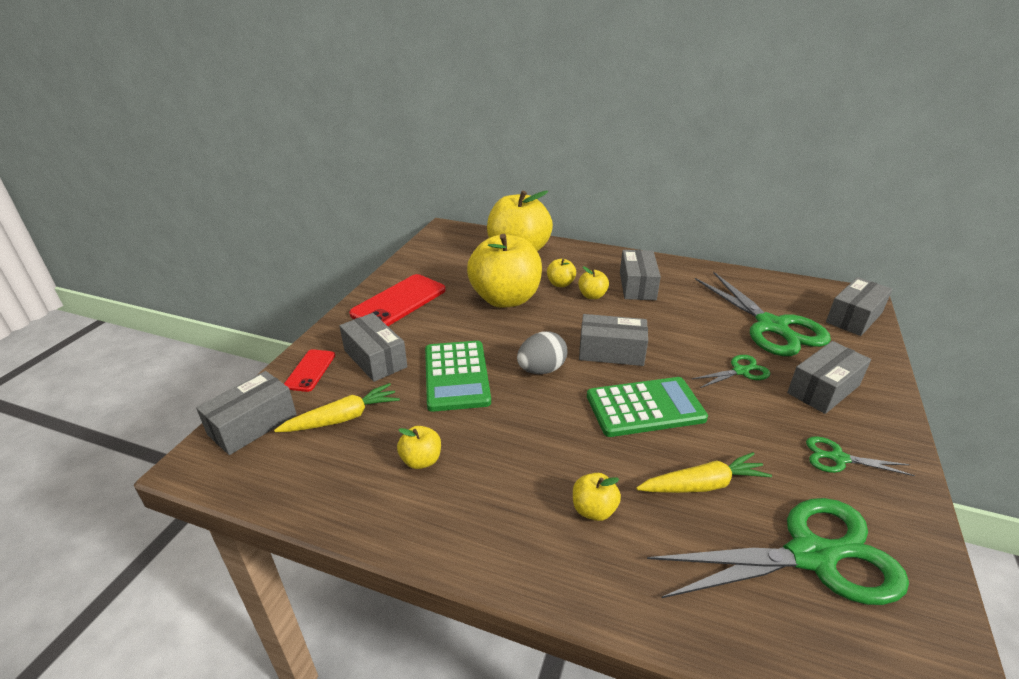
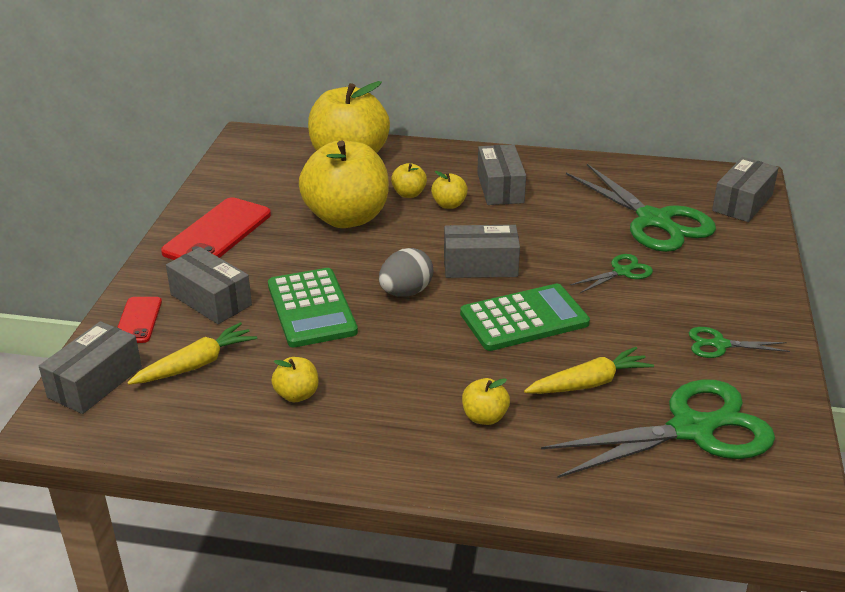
camera: 10 degrees left, 0 degrees up
grey box [787,341,871,414] -> none

